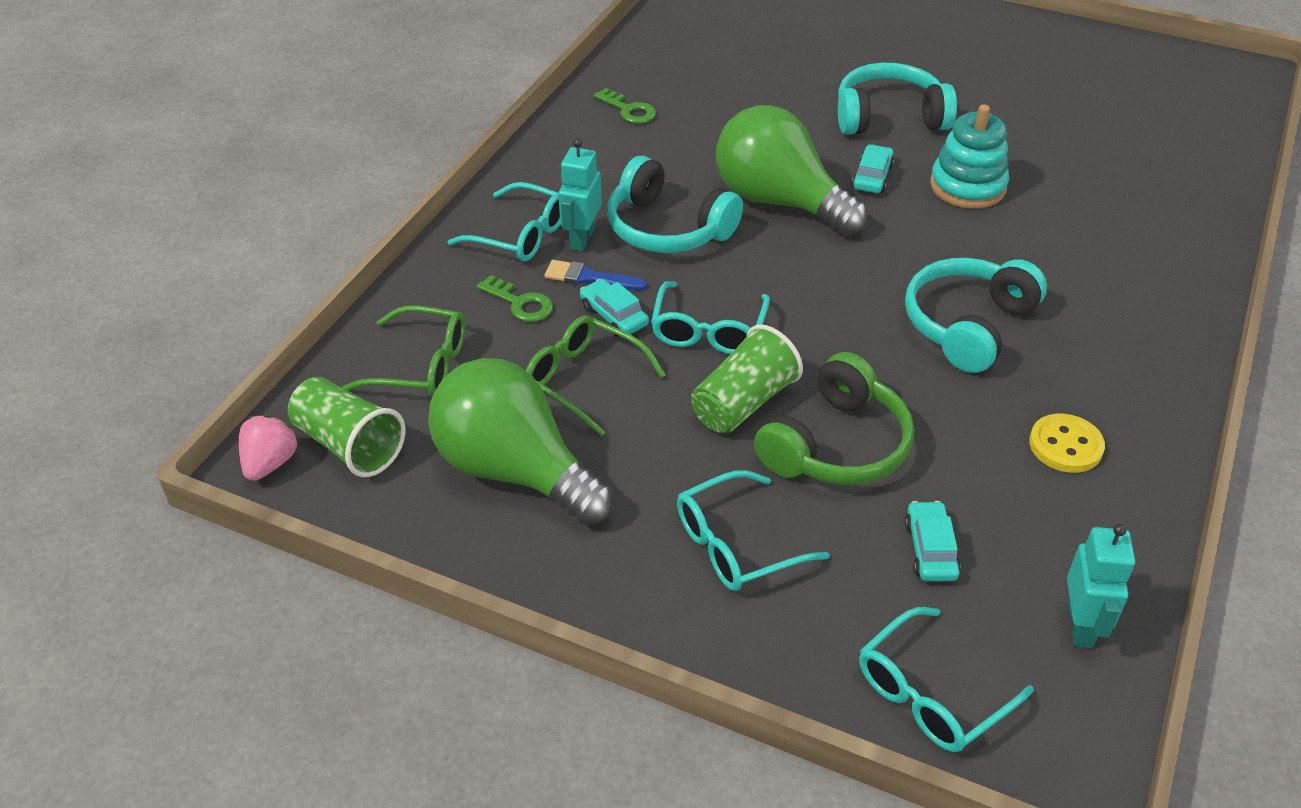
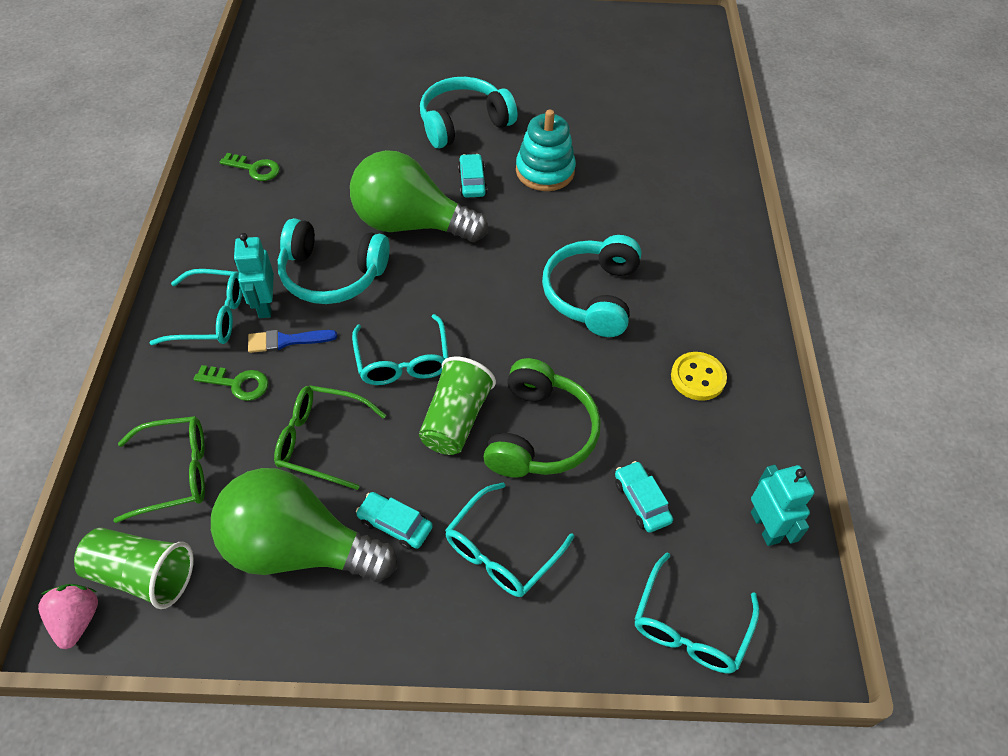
camera: 25 degrees left, 10 degrees up
turquoise car [580,279,649,336] -> turquoise car moved to [356,492,433,549]

